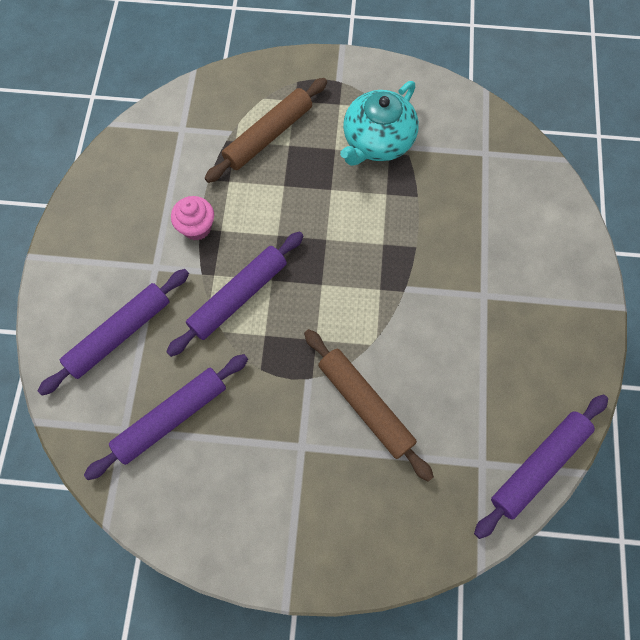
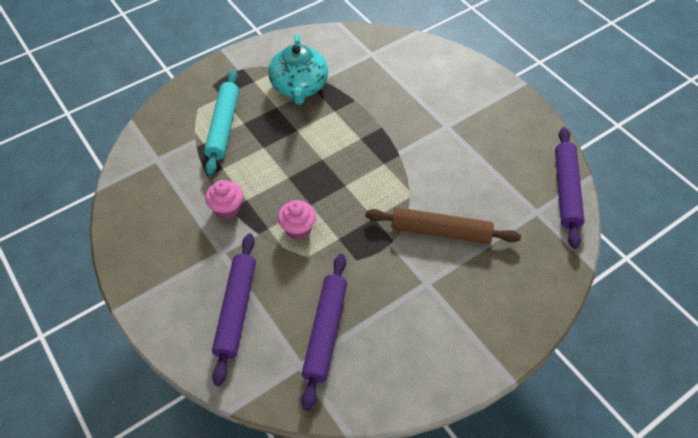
camera: 40 degrees left, 15 degrees down
purple rolling pin [166,232,304,357] -> pink cupcake [278,200,316,240]
brown rolling pin [205,78,327,183] -> turquoise rolling pin [204,70,239,176]

